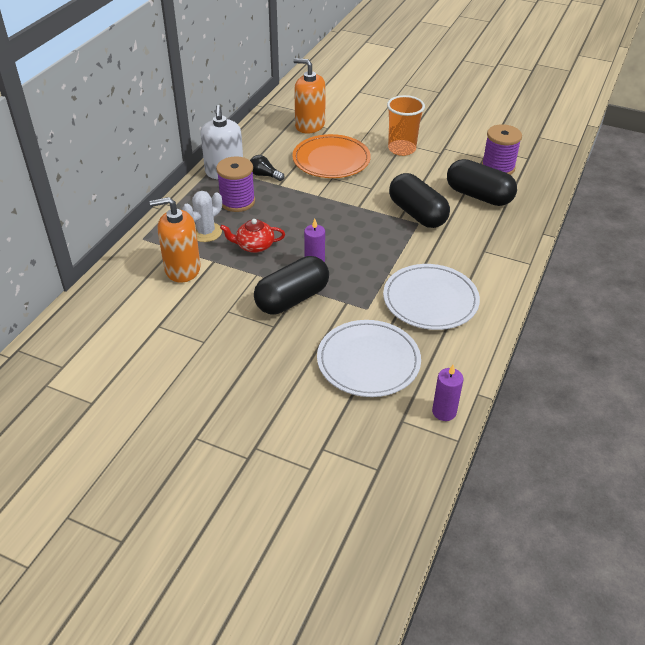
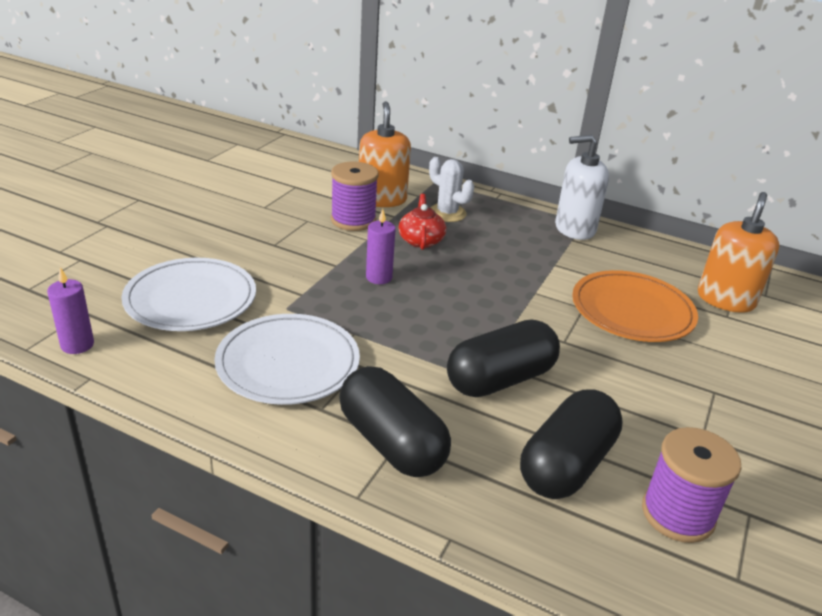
camera: 90 degrees right, 10 degrees down
purple spool [216,156,255,212] -> purple spool moved to [331,162,379,231]
black light bulb [250,155,284,181] -> none
black capsule [254,256,329,314] -> black capsule moved to [339,366,451,477]
orange cup [387,95,425,156] -> none

